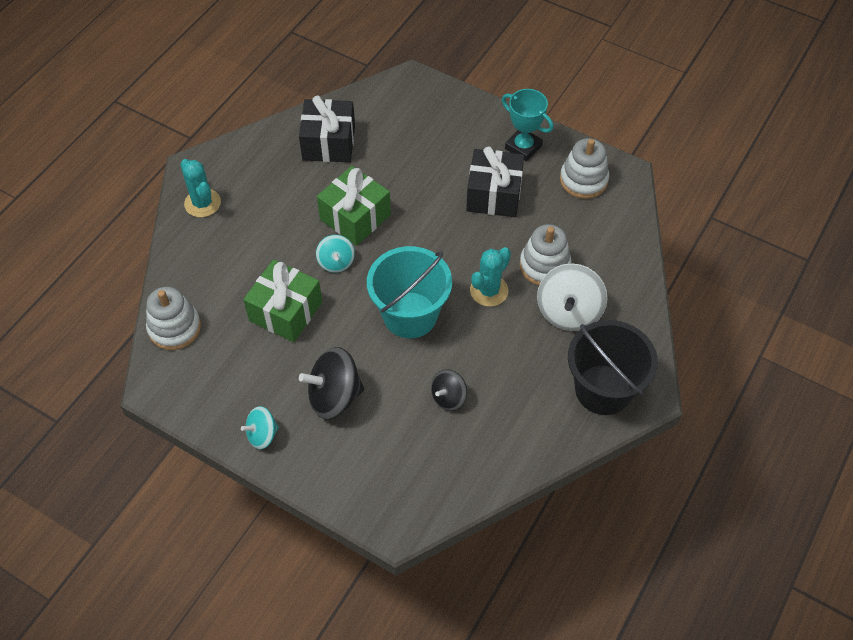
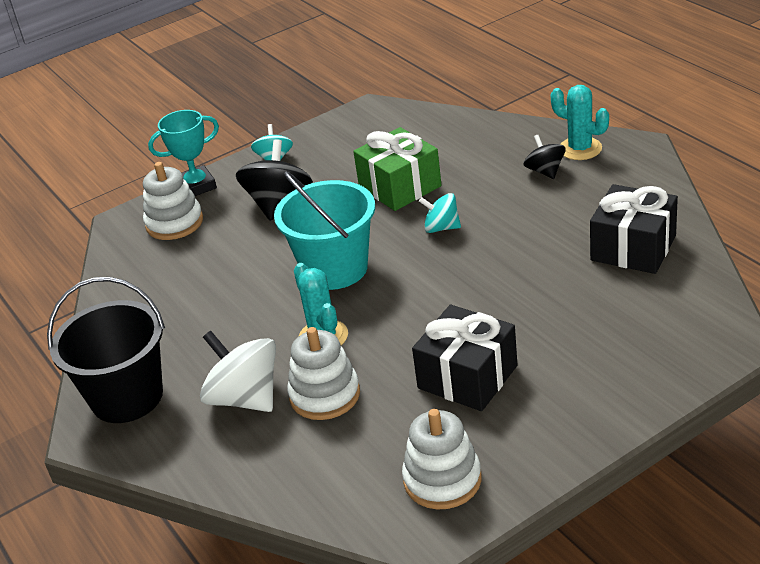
camera: 120 degrees right, 20 degrees down
white stacking toy [146,287,201,350] -> white stacking toy moved to [143,162,203,240]
turquoise cactus [180,159,221,217] -> turquoise cactus turned 45 degrees clockwise [550,85,609,160]
green gift [317,166,391,246] -> none
black spinning top [431,369,467,411] -> black spinning top moved to [523,135,566,179]
turquoise trophy [502,89,554,162] -> turquoise trophy moved to [148,110,219,196]

